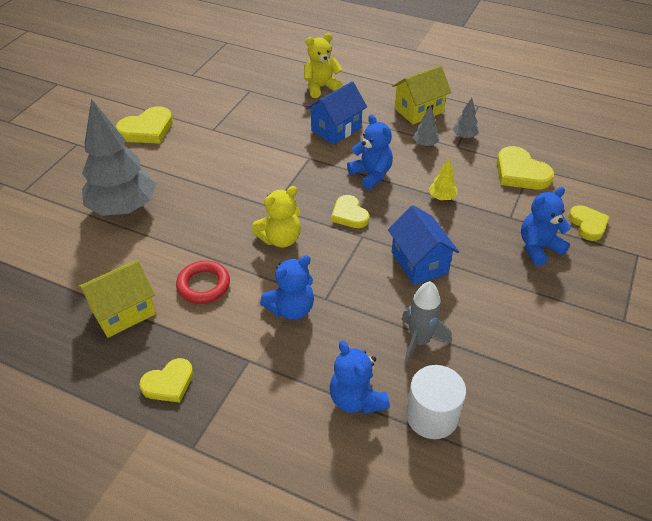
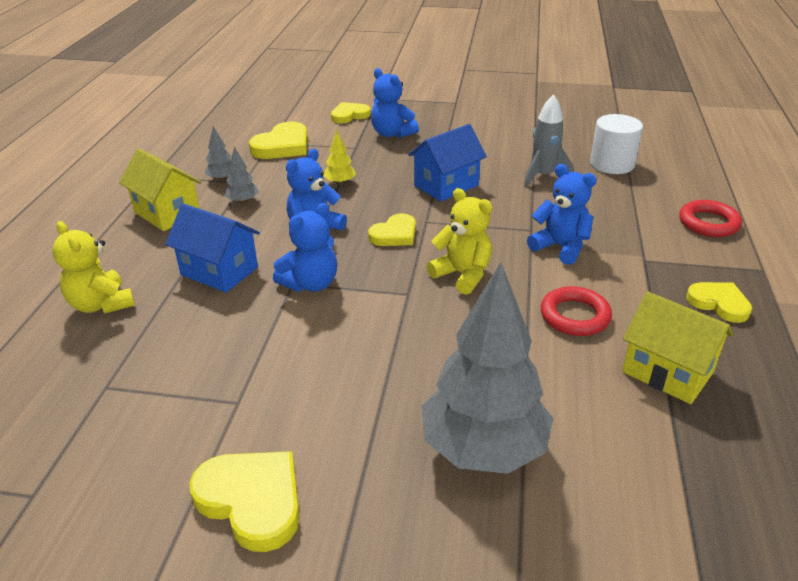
camera: 105 degrees left, 10 degrees down
blue teddy bear [330,340,390,414] -> blue teddy bear moved to [273,203,337,292]
none -> red ring [679,200,742,237]

